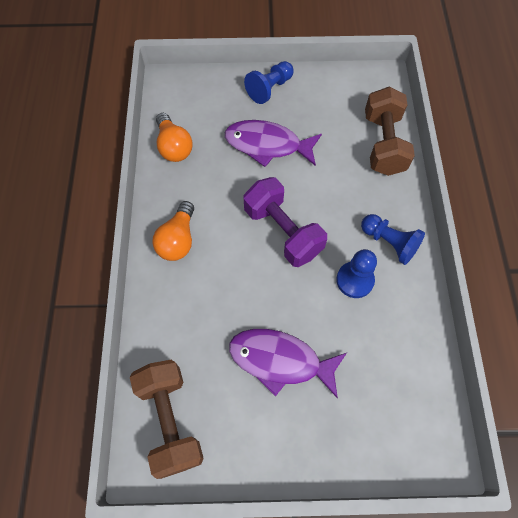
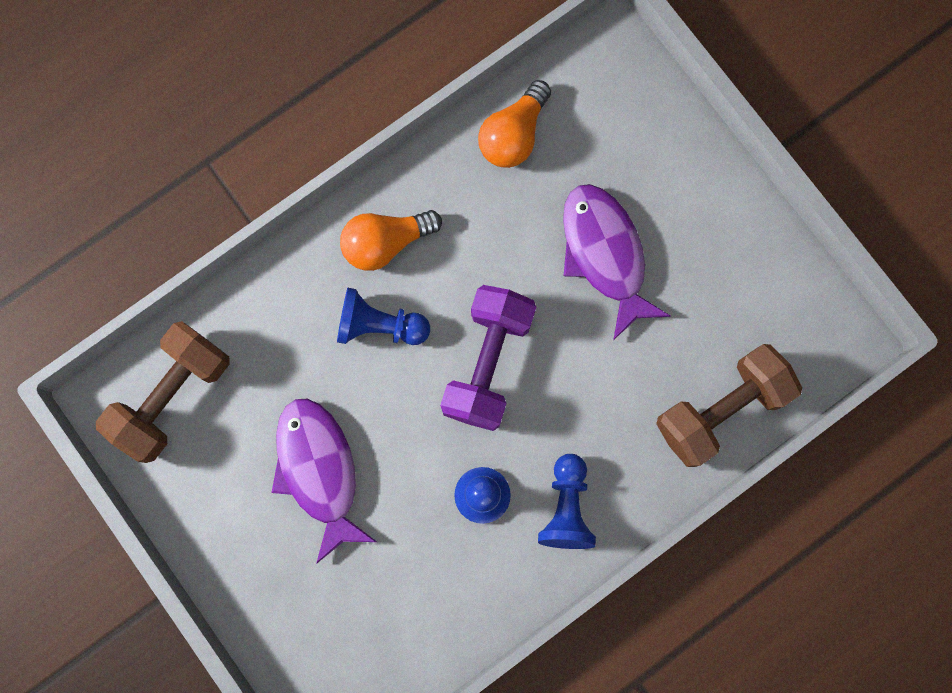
camera: 55 degrees right, 15 degrees up
blue pawn [244,61,294,104] -> blue pawn moved to [337,288,430,345]

